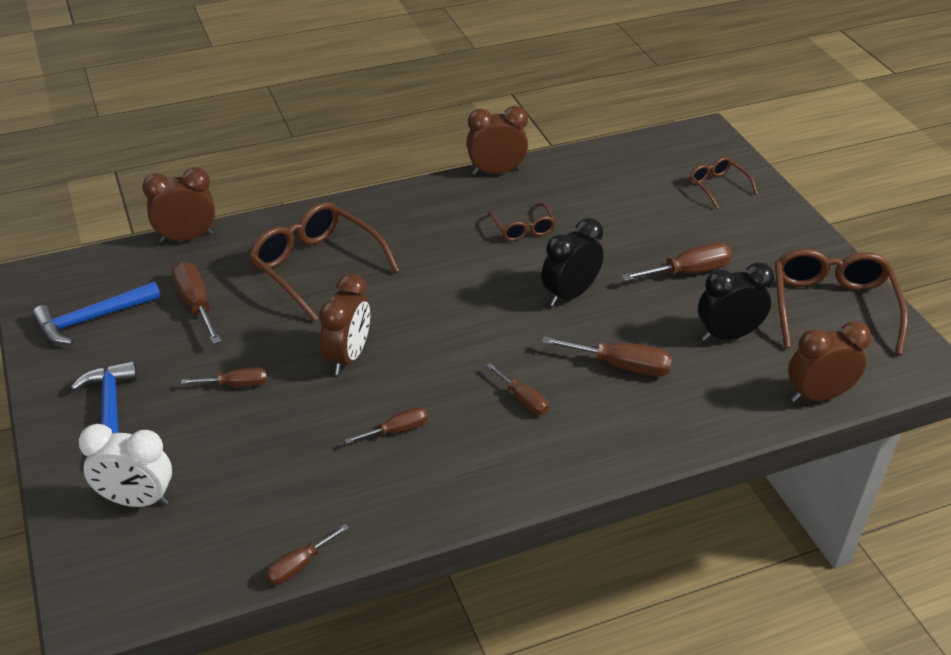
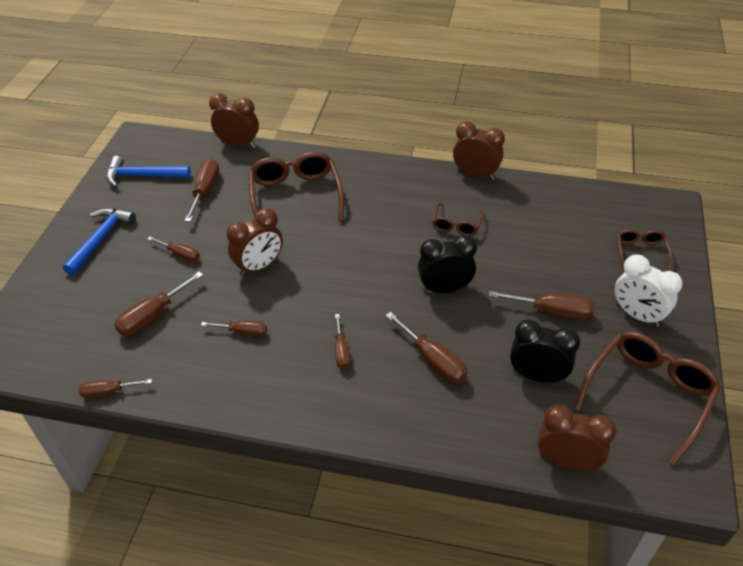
camera: 35 degrees right, 5 degrees up
white clock [79,424,172,507] -> white clock moved to [615,255,683,327]
none -> brown screwdriver [114,271,203,336]

